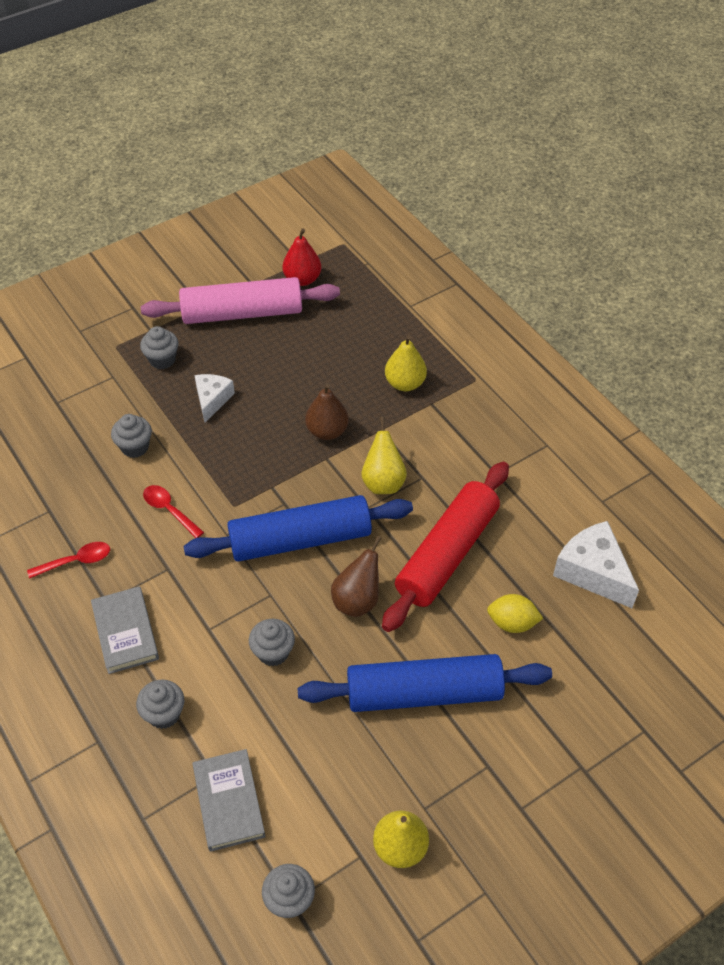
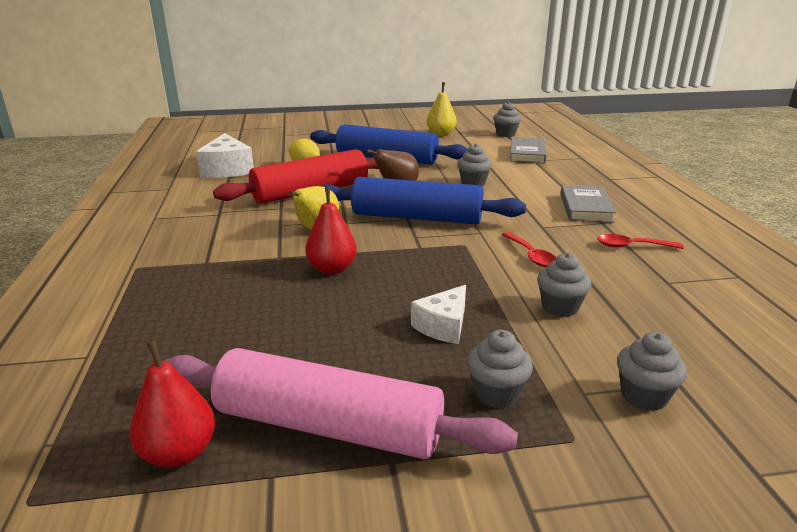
camera: 155 degrees left, 25 degrees down
grey cupcake [136,680,184,729] -> grey cupcake moved to [617,332,687,411]
brown pear [305,384,349,440] -> red pear [306,187,357,274]
yellow pear [385,335,427,391] -> none

